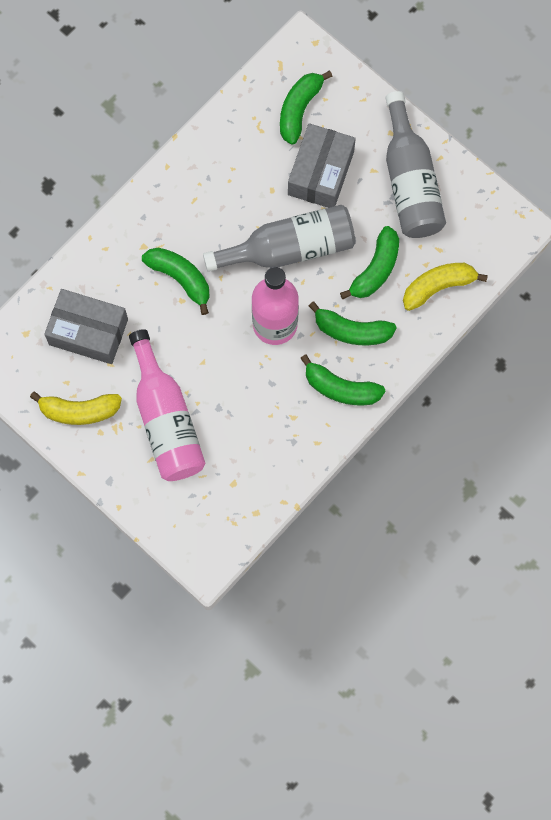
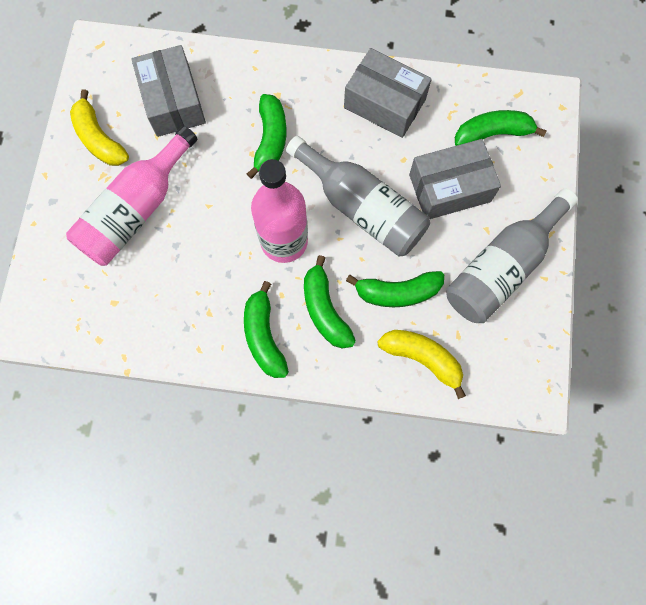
camera: 55 degrees right, 0 degrees up
none -> grey box [344,48,432,138]

